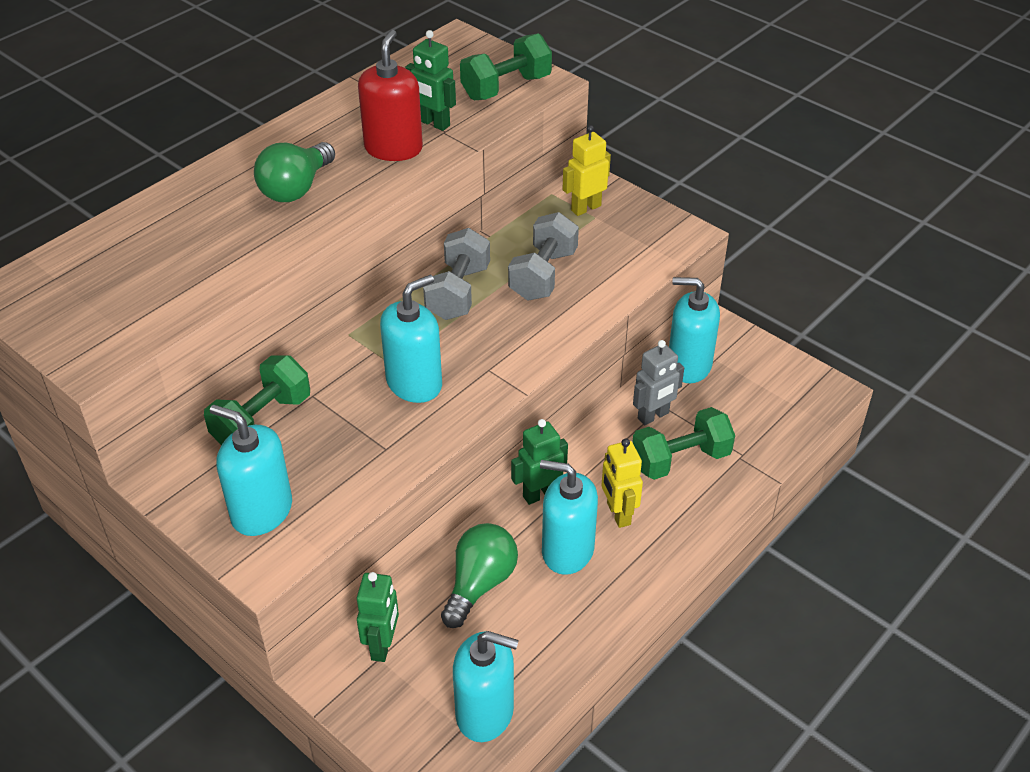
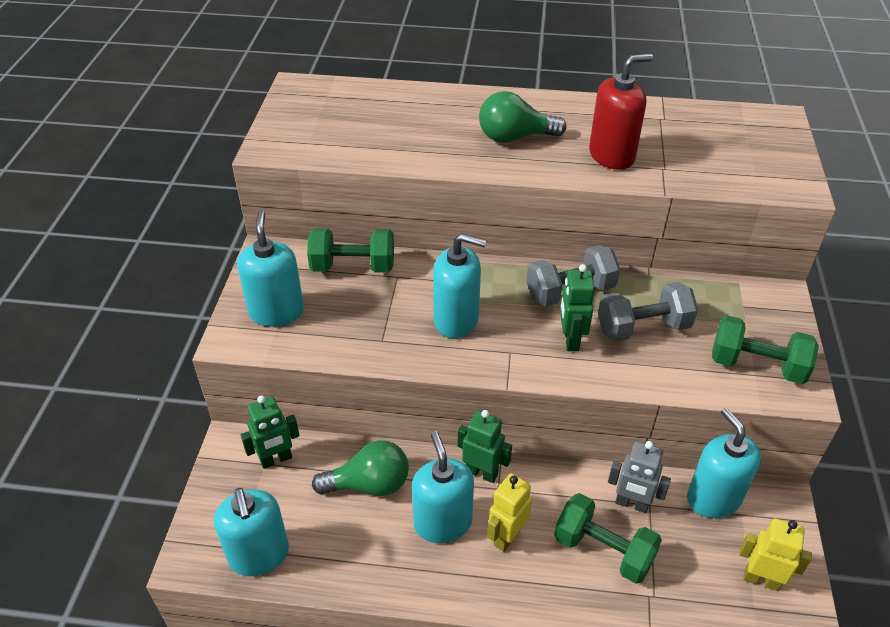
camera: 55 degrees right, 0 degrees up
green robot [406,30,456,131] -> green robot moved to [560,264,595,351]
green dumbbell [460,33,552,100] -> green dumbbell moved to [712,315,819,384]
yellow robot [562,125,611,216] -> yellow robot moved to [739,518,812,591]

